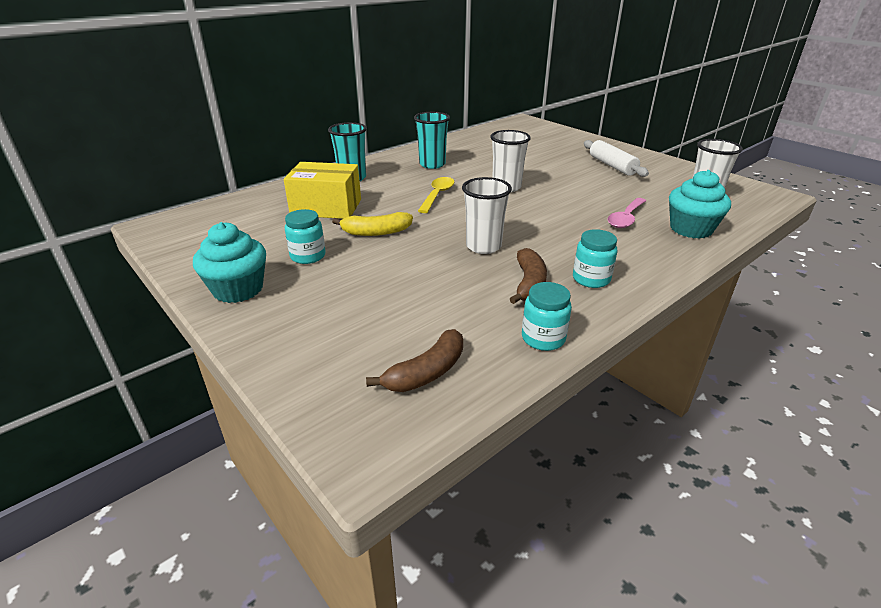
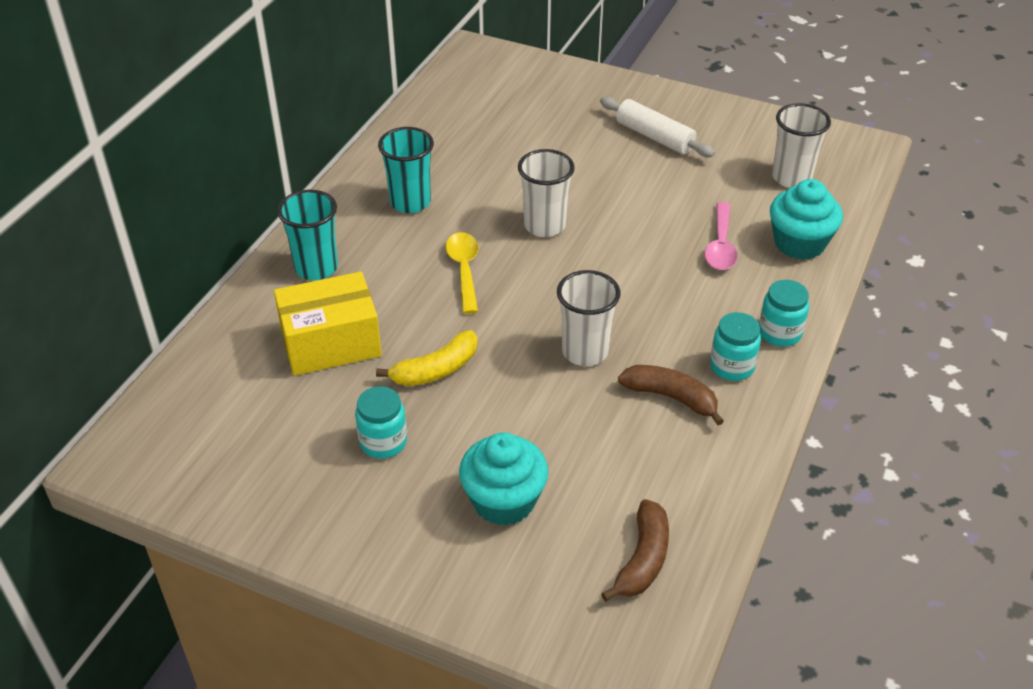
camera: 25 degrees left, 10 degrees up
turquoise cupcake [193,222,266,303] -> turquoise cupcake moved to [459,432,548,526]
brown banana [510,248,547,304] -> brown banana turned 45 degrees counterclockwise [618,365,724,425]
turquoise jar [522,282,572,351] -> turquoise jar moved to [759,280,809,347]

